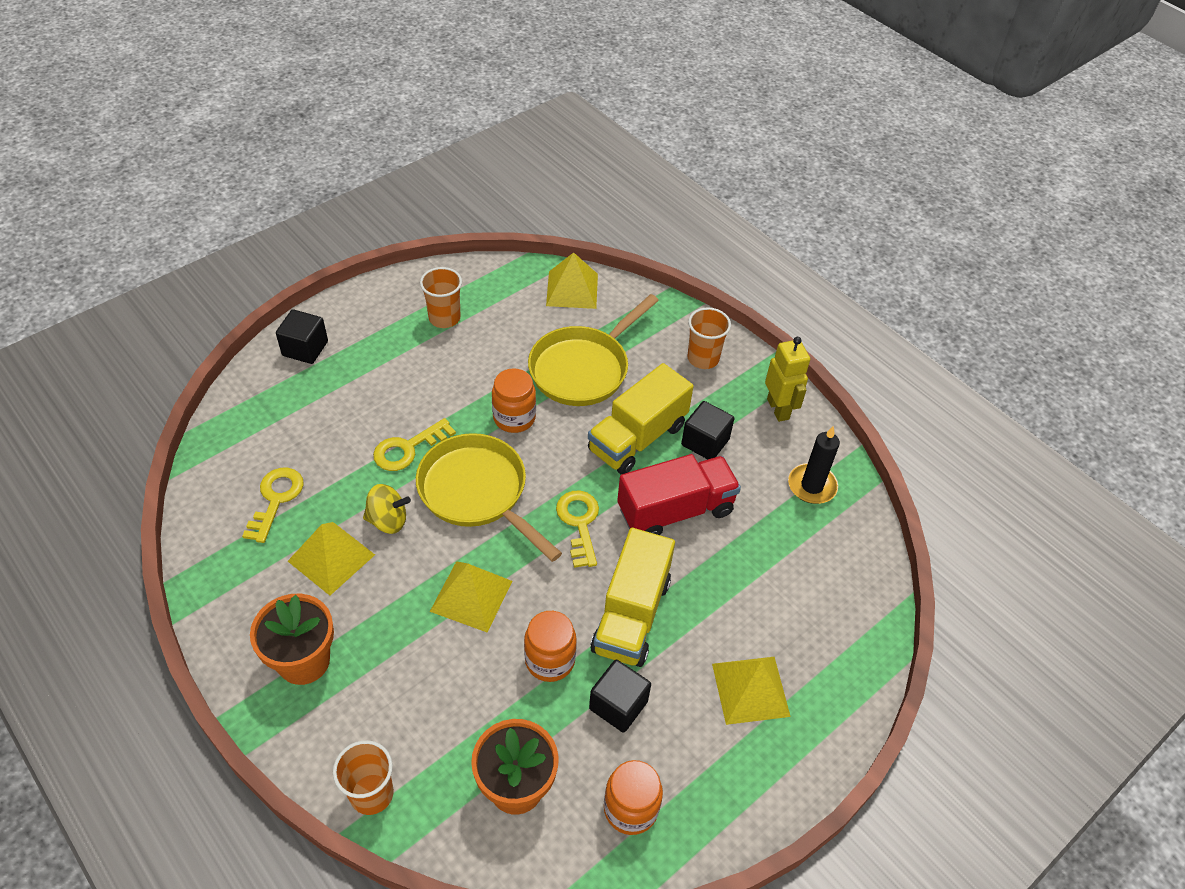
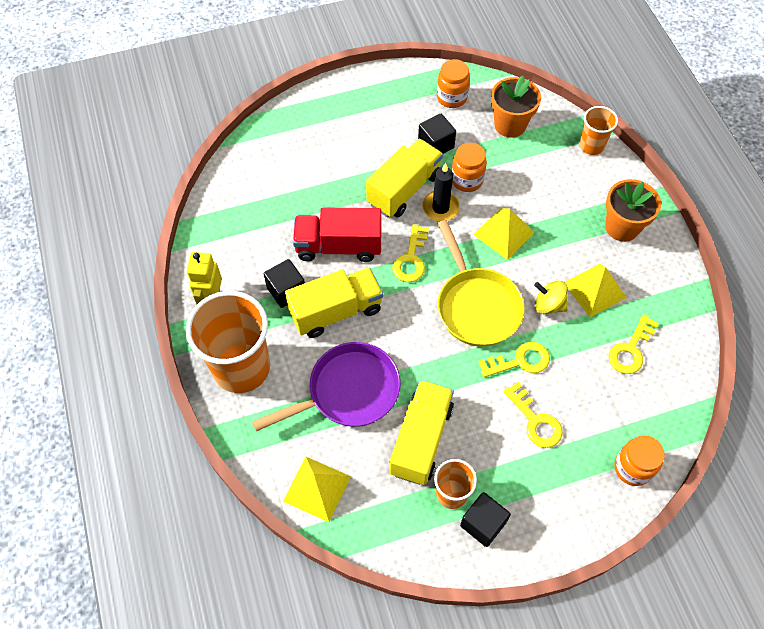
camera: 155 degrees left, 10 degrees up
black cube [276,309,328,364] -> black cube moved to [460,492,511,547]
orange jar [492,368,536,433] -> orange jar moved to [615,436,665,486]
yellow pan [528,294,659,406] -> purple pan [252,342,401,431]
orange cup [687,307,731,369] -> orange cup [186,291,270,393], size x1.97
yellow pyramid [712,657,791,725] -> none
black candle [788,426,840,504] -> black candle moved to [422,163,460,221]
none -> yellow truck [390,380,454,485]
none -> yellow key [503,382,563,448]

